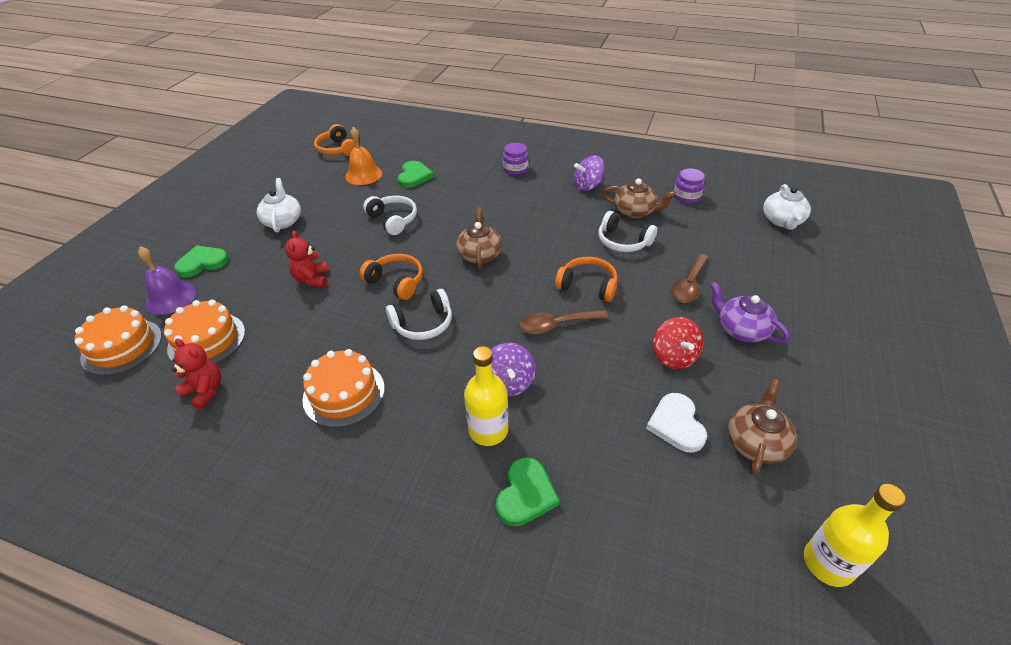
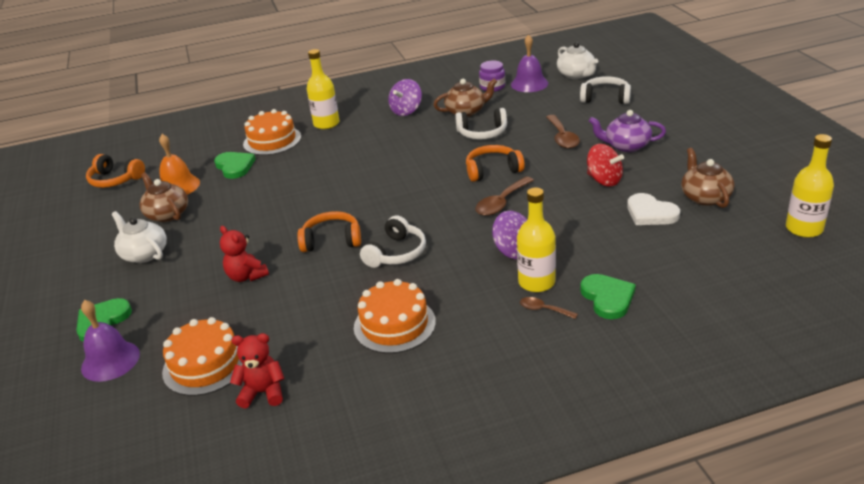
camera: 35 degrees left, 10 degrees down
orange cake [74,305,162,375] -> orange cake moved to [243,109,301,155]
white headphones [363,196,417,235] -> white headphones moved to [580,76,631,104]
brown teapot [456,207,502,269] -> brown teapot moved to [140,172,188,222]
purple jar [503,143,529,175] -> yellow bottle [307,49,339,129]
none -> purple bell [511,34,548,92]
none -> brown spoon [520,297,578,319]

